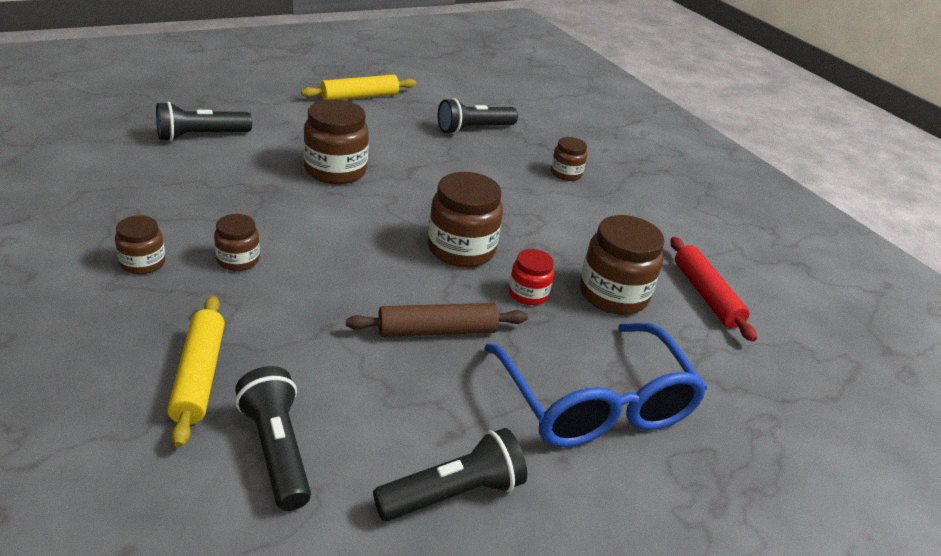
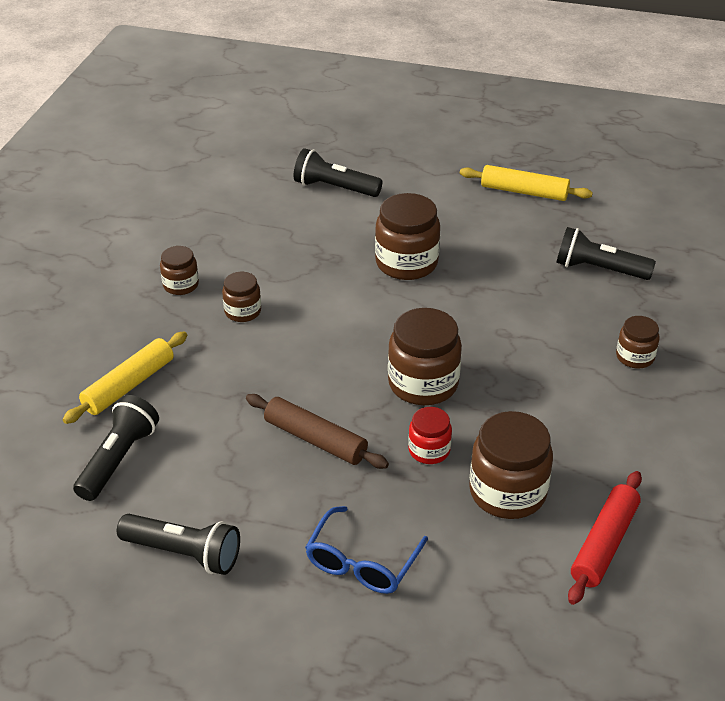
camera: 50 degrees right, 5 degrees up
blue glasses [485,323,707,447] -> blue glasses [305,506,428,594], size x0.59

